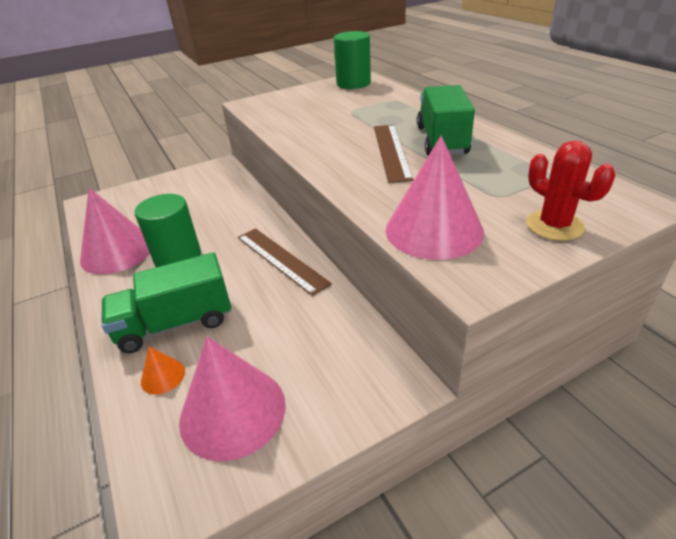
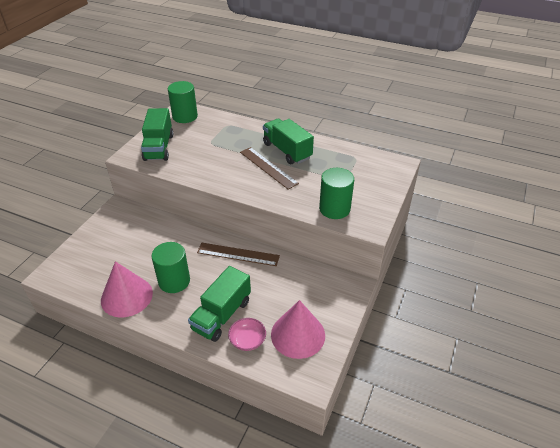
camera: 40 degrees left, 5 degrees up
orange cone [141,346,185,394] -> pink bowl [228,318,266,351]
pink cone [386,136,484,260] -> green cylinder [319,168,354,219]
red cactus [527,141,615,241] -> none
none -> green truck [141,108,173,161]

